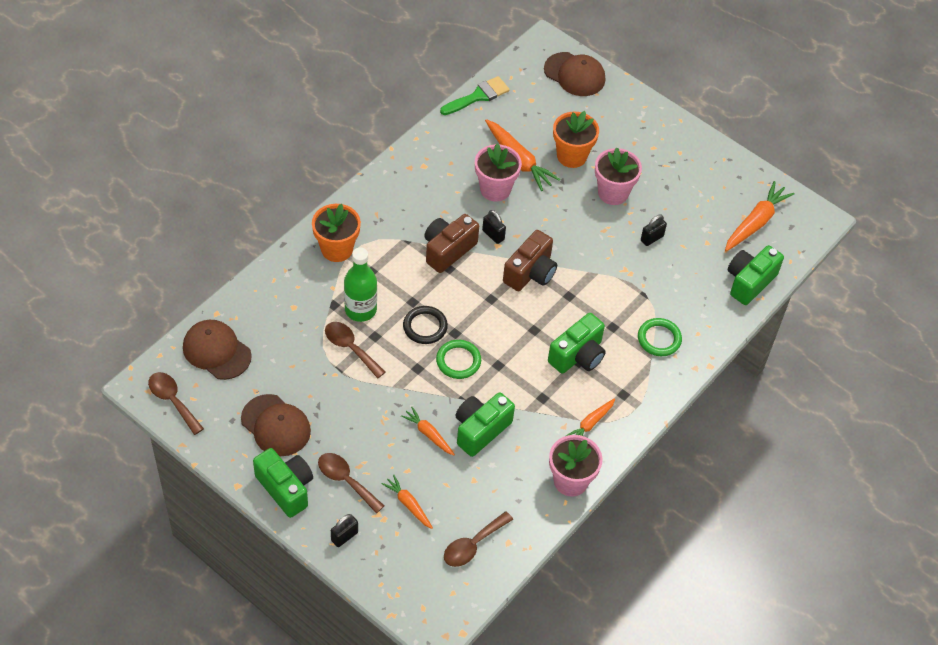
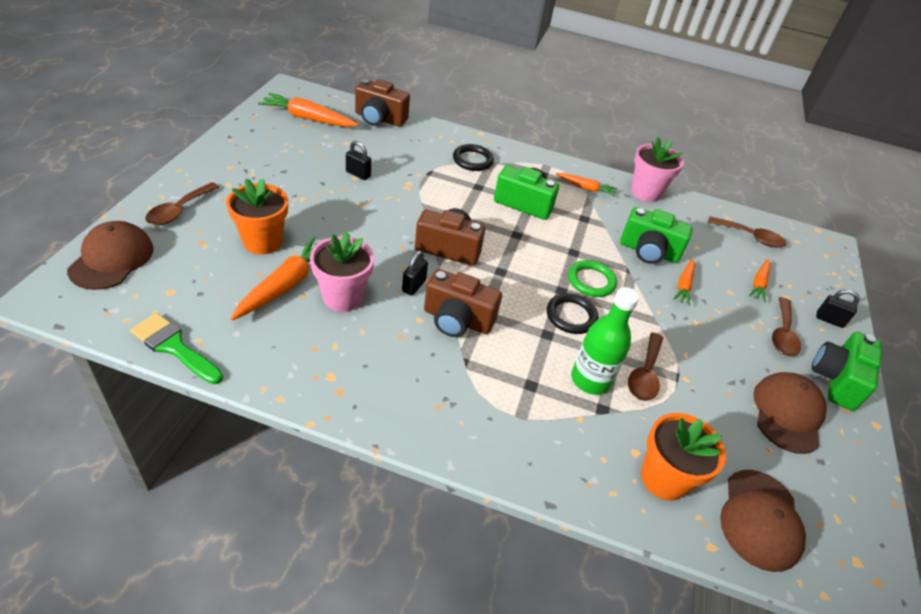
camera: 115 degrees left, 10 degrees down
brown spoon [148,372,204,435] -> brown spoon moved to [145,182,219,225]
orange flower pot [312,204,361,262] -> orange flower pot moved to [641,413,726,501]
pink flower pot [595,148,642,205] -> none
green ring [638,318,682,356] -> black ring [453,144,494,171]
green camera [728,245,784,305] -> brown camera [355,79,410,127]

